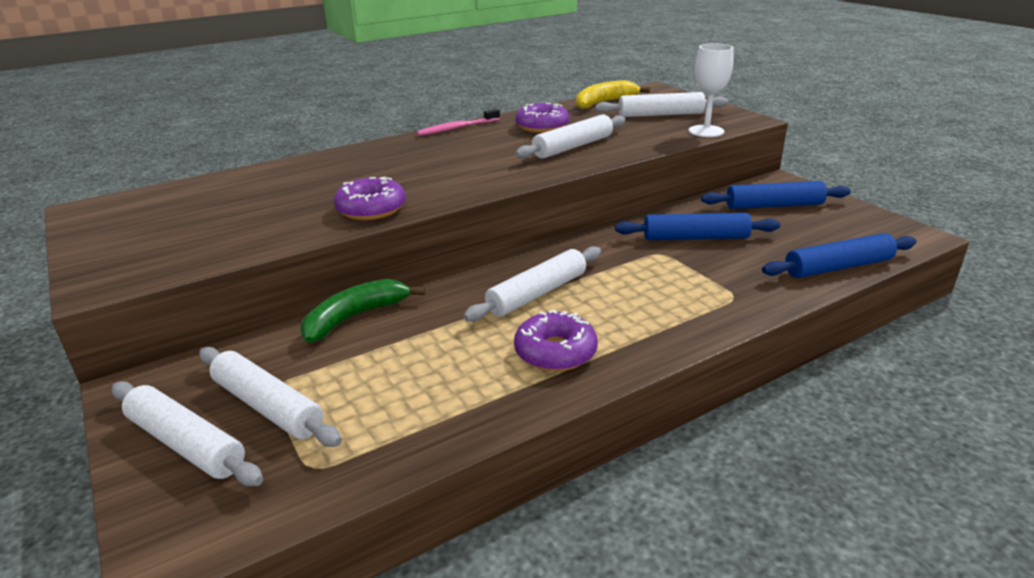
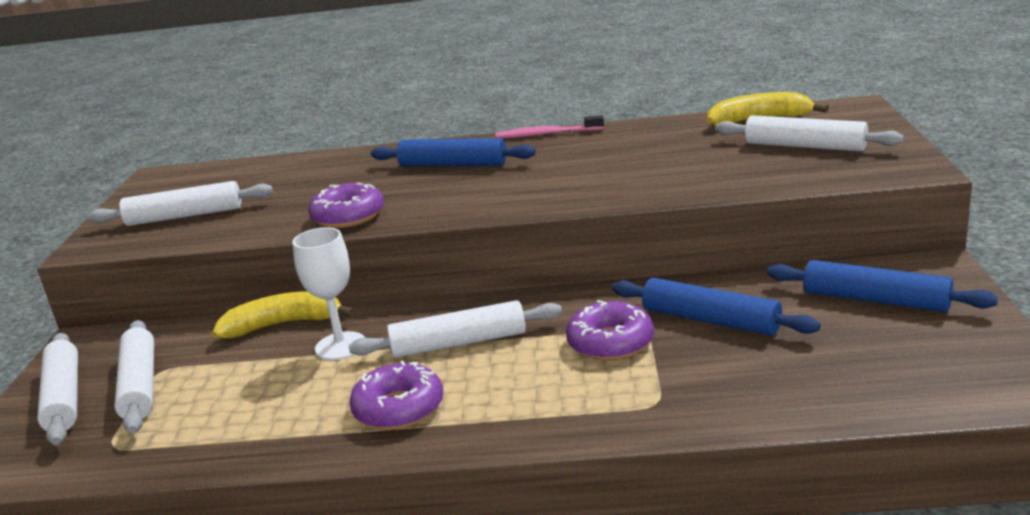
camera: 35 degrees right, 5 degrees down
green banana [300,279,425,343] -> yellow banana [212,291,355,338]
purple donut [515,103,569,133] -> purple donut moved to [566,300,654,361]
white rolling pin [515,114,625,159] -> white rolling pin moved to [88,181,273,226]
white goblet [689,44,733,137] -> white goblet moved to [292,227,365,360]
blue rolling pin [762,233,917,278] -> blue rolling pin moved to [371,138,536,167]

